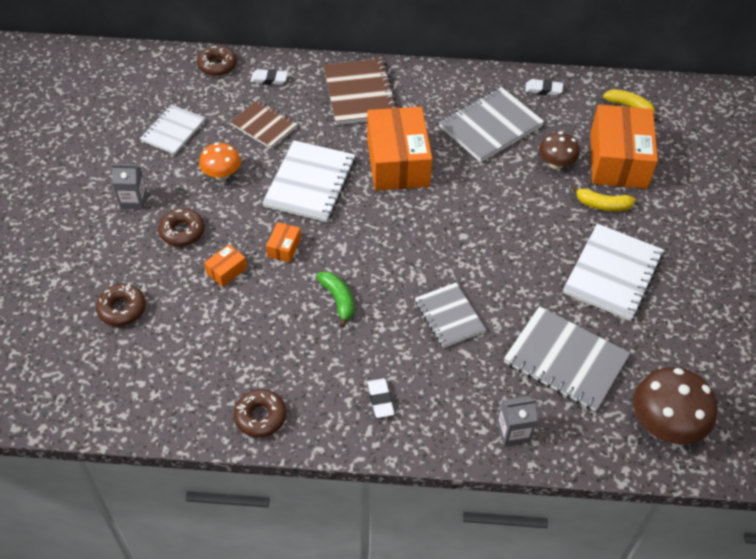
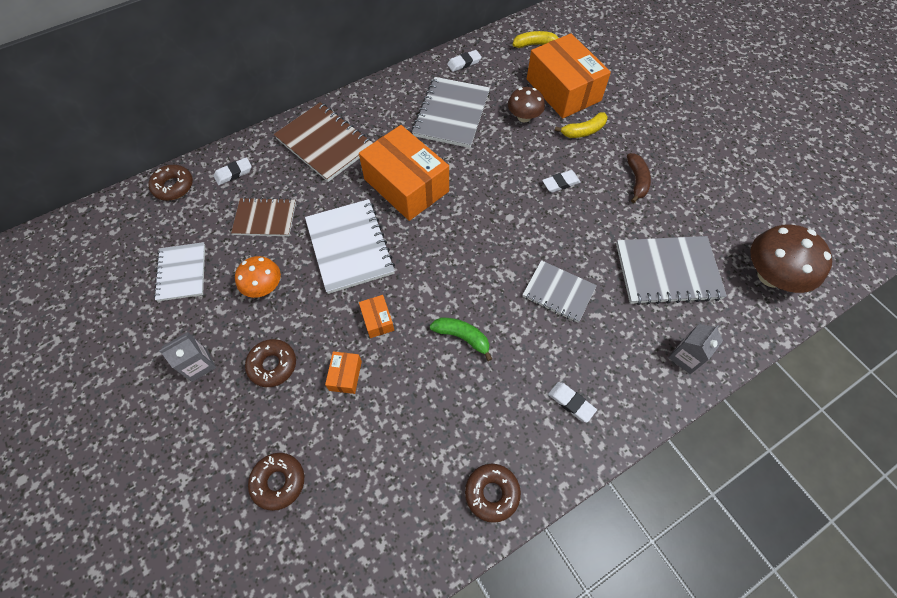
camera: 35 degrees left, 10 degrees up
white notebook [563,224,664,321] -> brown banana [627,154,651,203]
none -> white eraser [542,170,581,193]

